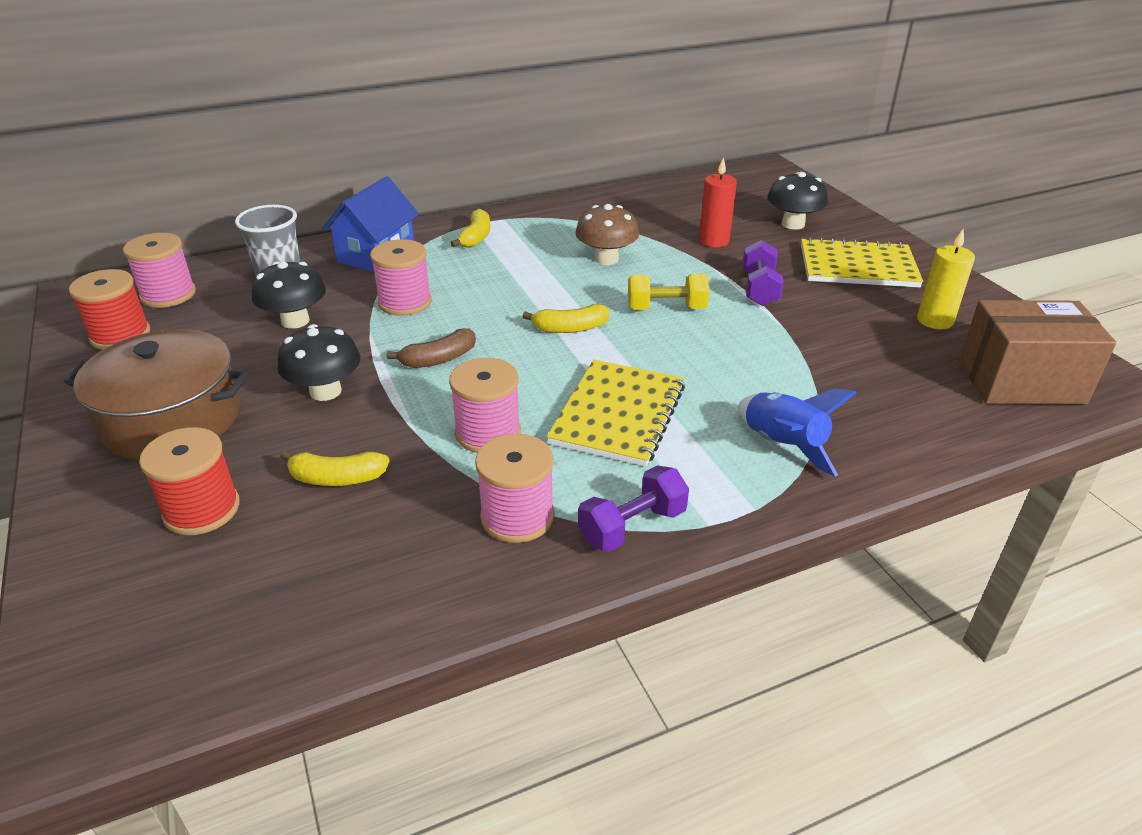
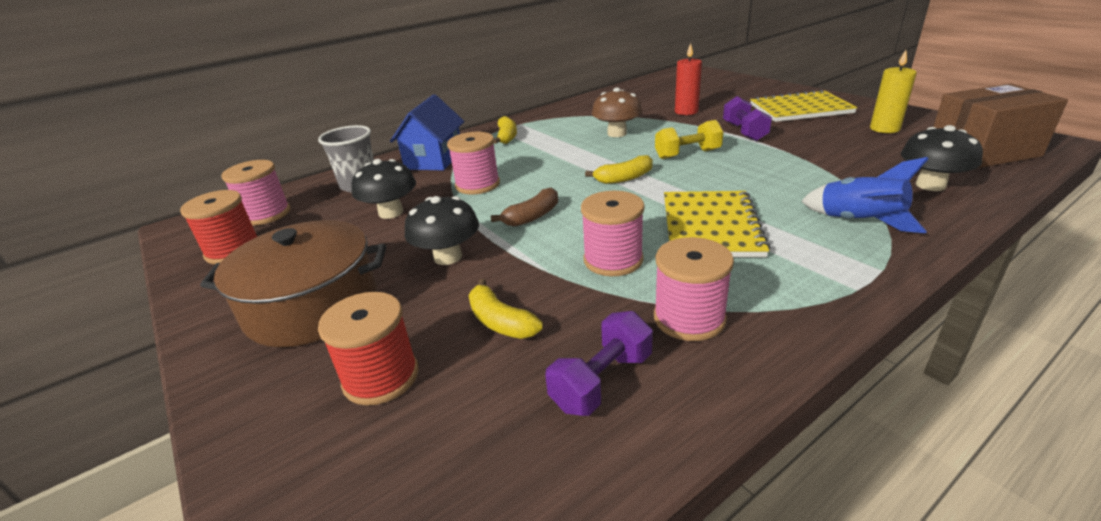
camera: 10 degrees left, 5 degrees down
yellow banana [280,451,390,486] -> yellow banana turned 60 degrees clockwise [469,279,543,339]
purple dumbbell [578,465,689,552] -> purple dumbbell moved to [545,311,653,416]
black mushroom [767,172,828,230] -> black mushroom moved to [901,125,983,191]

